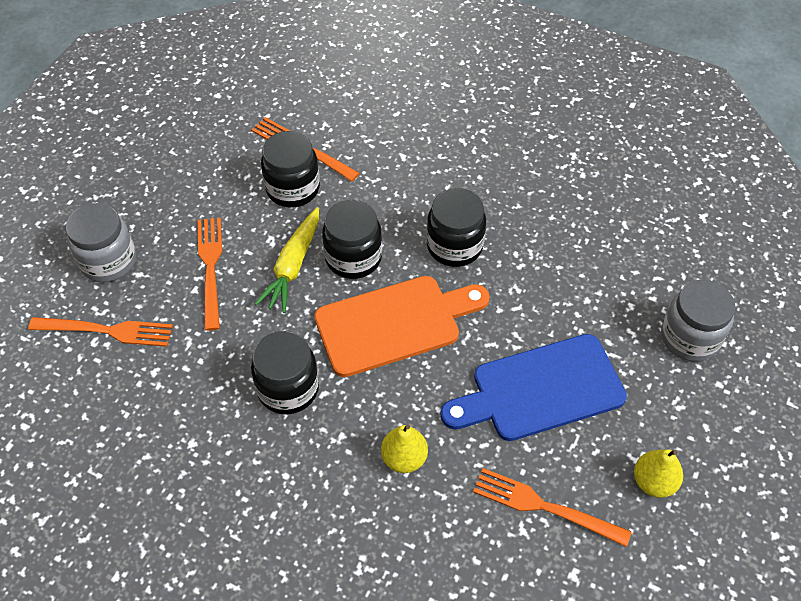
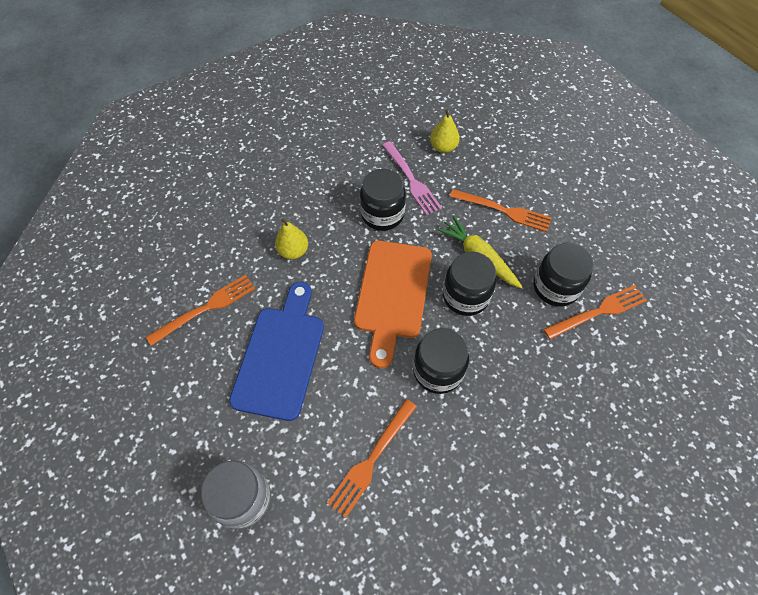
camera: 120 degrees right, 5 degrees up
orange fork [28,317,173,347] -> orange fork moved to [327,399,417,518]
grey jar [66,203,136,282] -> none
yellow pear [634,449,683,498] -> yellow pear moved to [430,110,460,153]
none -> pink fork [382,141,442,216]

